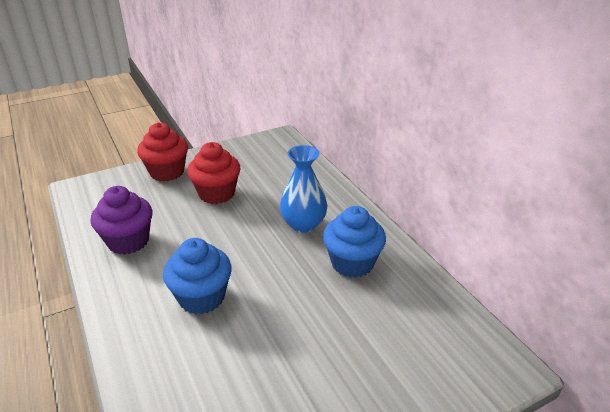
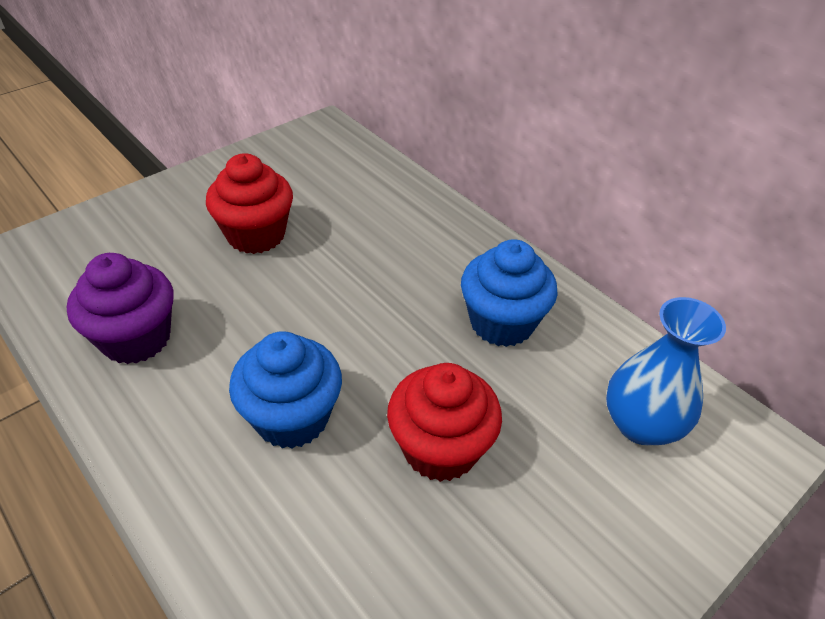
camera: 15 degrees left, 10 degrees up
red cupcake [137,122,188,182] -> red cupcake moved to [387,363,502,482]
blue vase [280,145,328,233] -> blue vase moved to [606,297,726,446]

